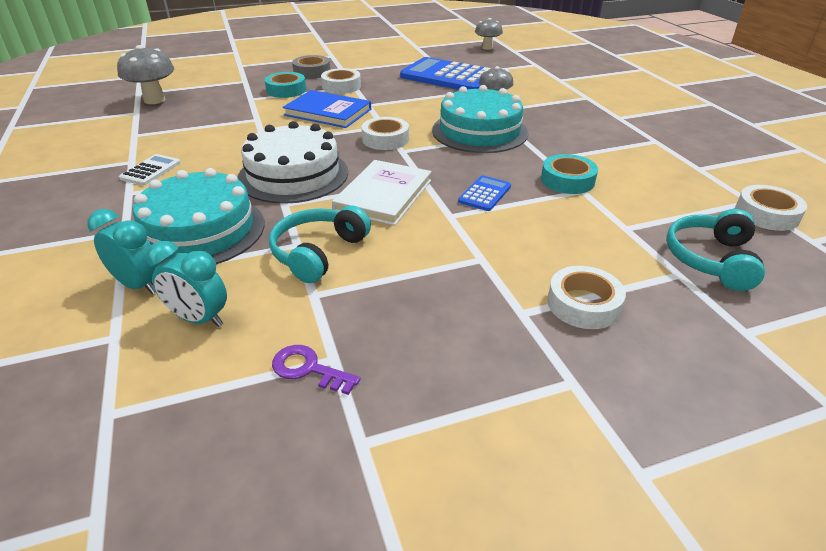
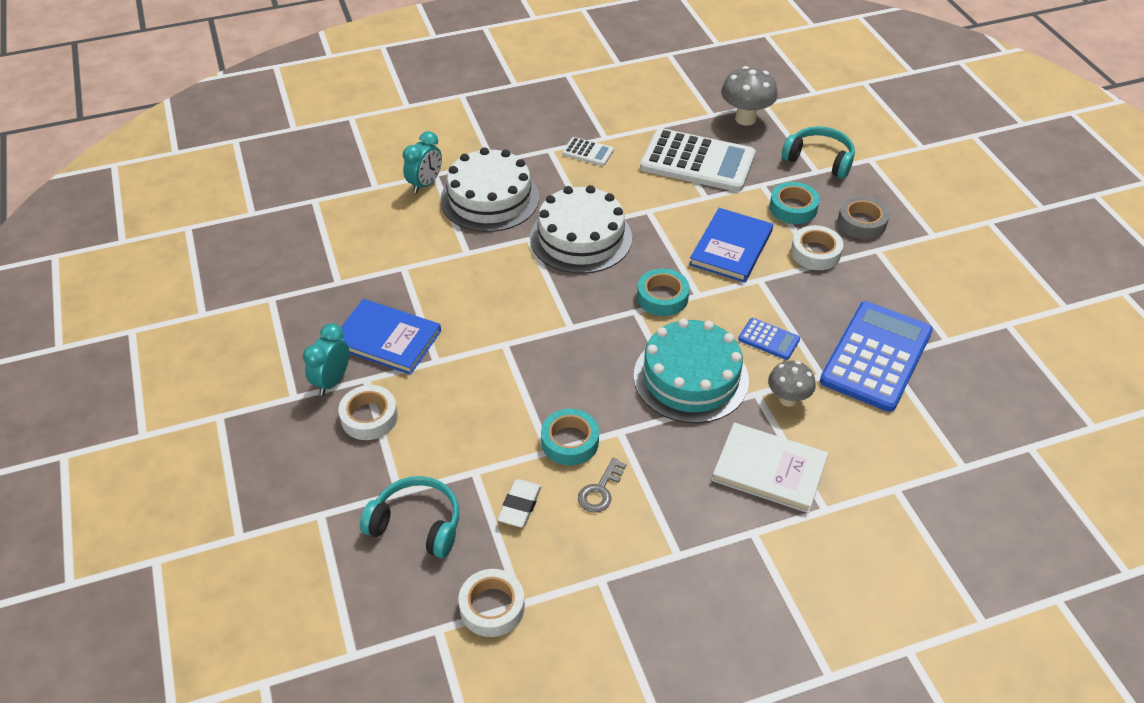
camera: 90 degrees right, 10 degrees up
turquoise cake [132,168,265,265] -> white cake [440,147,539,232]
turquoise clock [147,241,227,327] -> turquoise clock moved to [303,323,349,396]
turquoise headphones [269,206,371,283] -> turquoise headphones moved to [782,126,855,179]
purple key [272,345,361,395] -> none
white book [332,160,432,226] -> white book moved to [712,423,828,513]
white tape [362,117,409,150] -> turquoise tape [637,268,690,316]
blue calculator [458,175,511,211] -> blue calculator moved to [738,318,800,360]
grey mushroom [475,18,503,50] -> none
none -> blue book [341,299,441,375]
none -> white eraser [498,479,542,527]
none -> grey key [578,458,626,513]
none -> white calculator [640,128,756,192]

